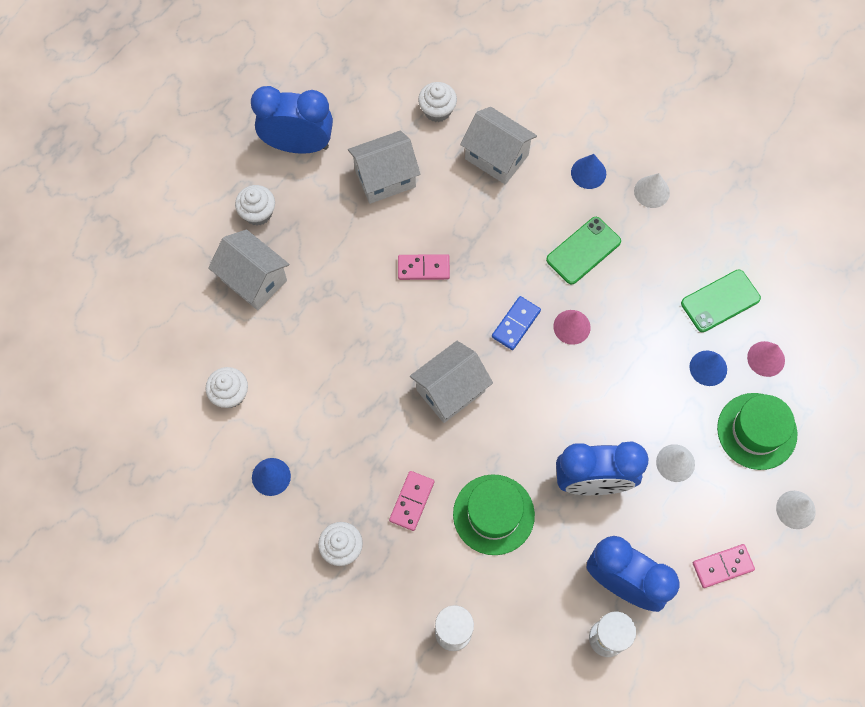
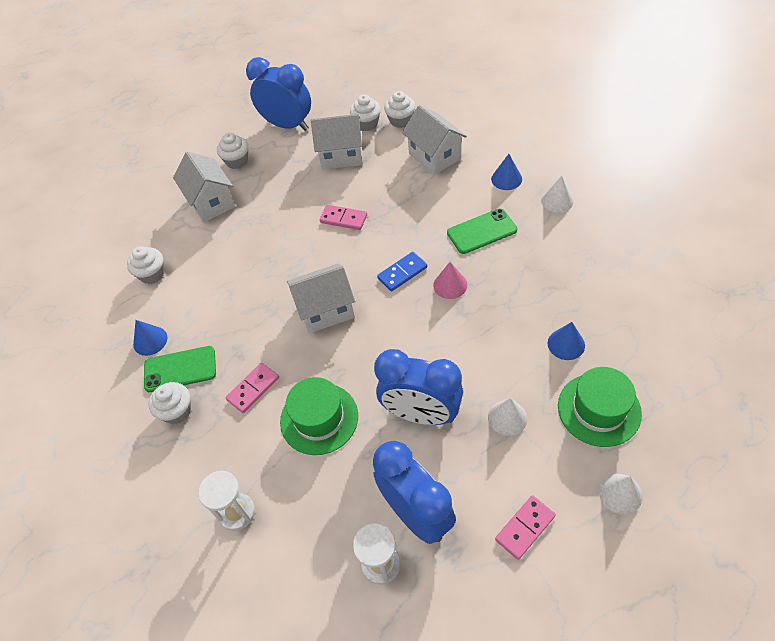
camera: 25 degrees right, 15 degrees down
green phone [681,270,761,332] -> green phone moved to [144,346,216,392]
pink domino [693,544,755,588] -> pink domino turned 45 degrees counterclockwise [495,495,556,560]
pink cone [747,341,785,377] -> none
none -> white cupcake [350,94,381,131]

